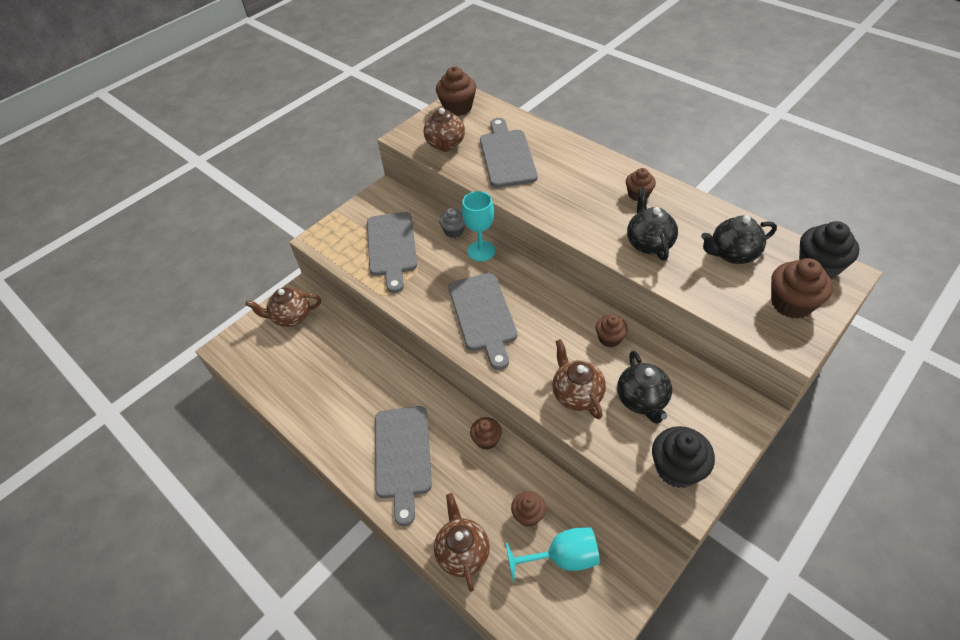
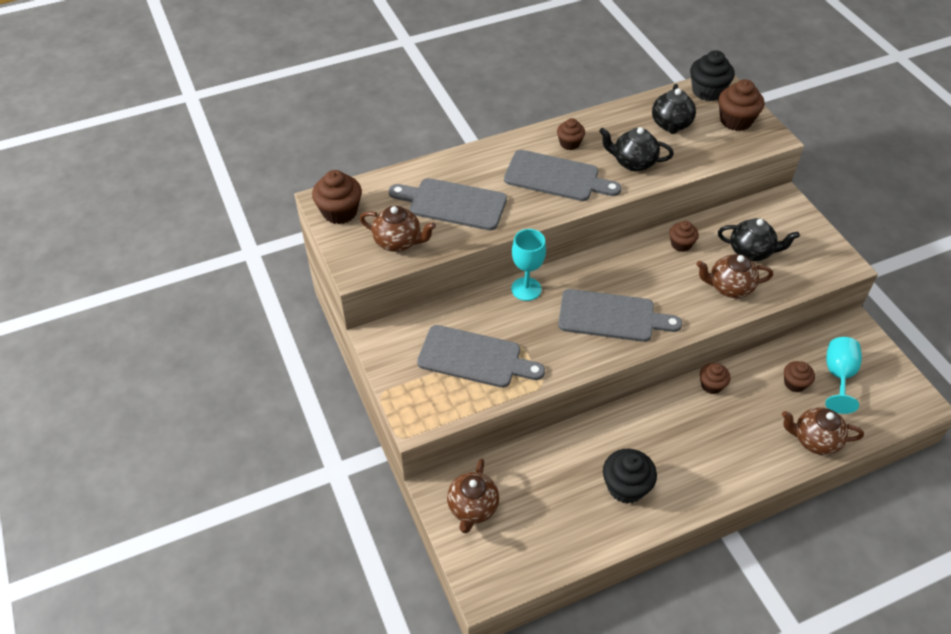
camera: 70 degrees left, 0 degrees up
grey cutting board [375,406,432,526] -> grey cutting board moved to [504,150,621,201]
grey cupcake [439,208,465,238] -> none
black cupcake [652,426,715,488] -> black cupcake moved to [603,449,657,504]

